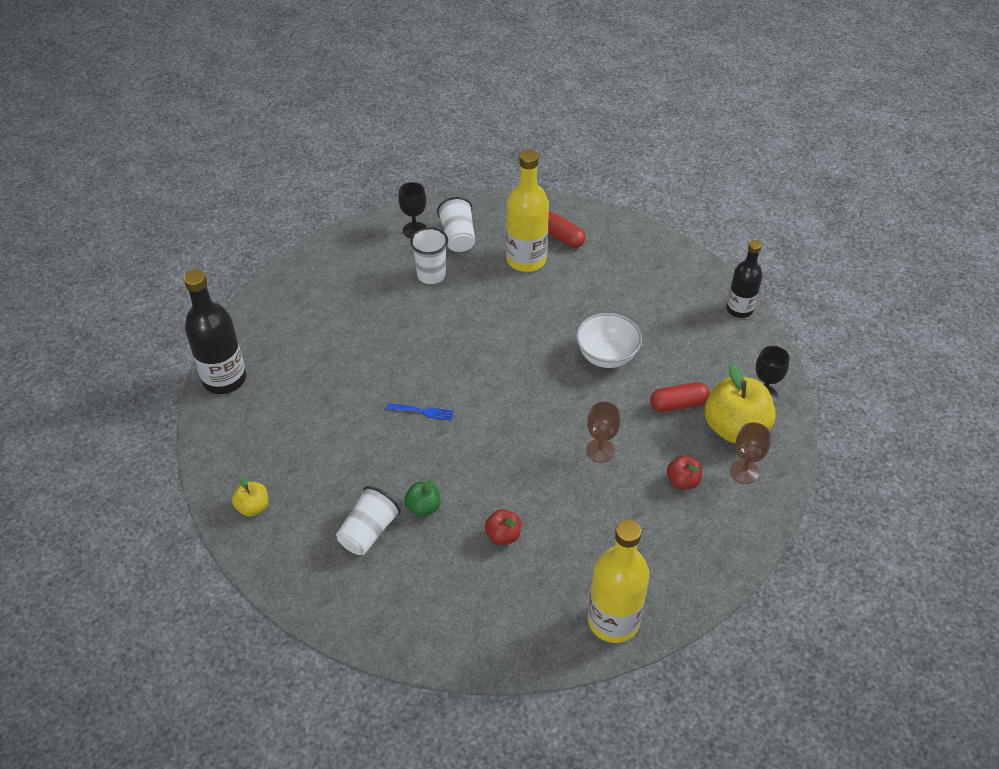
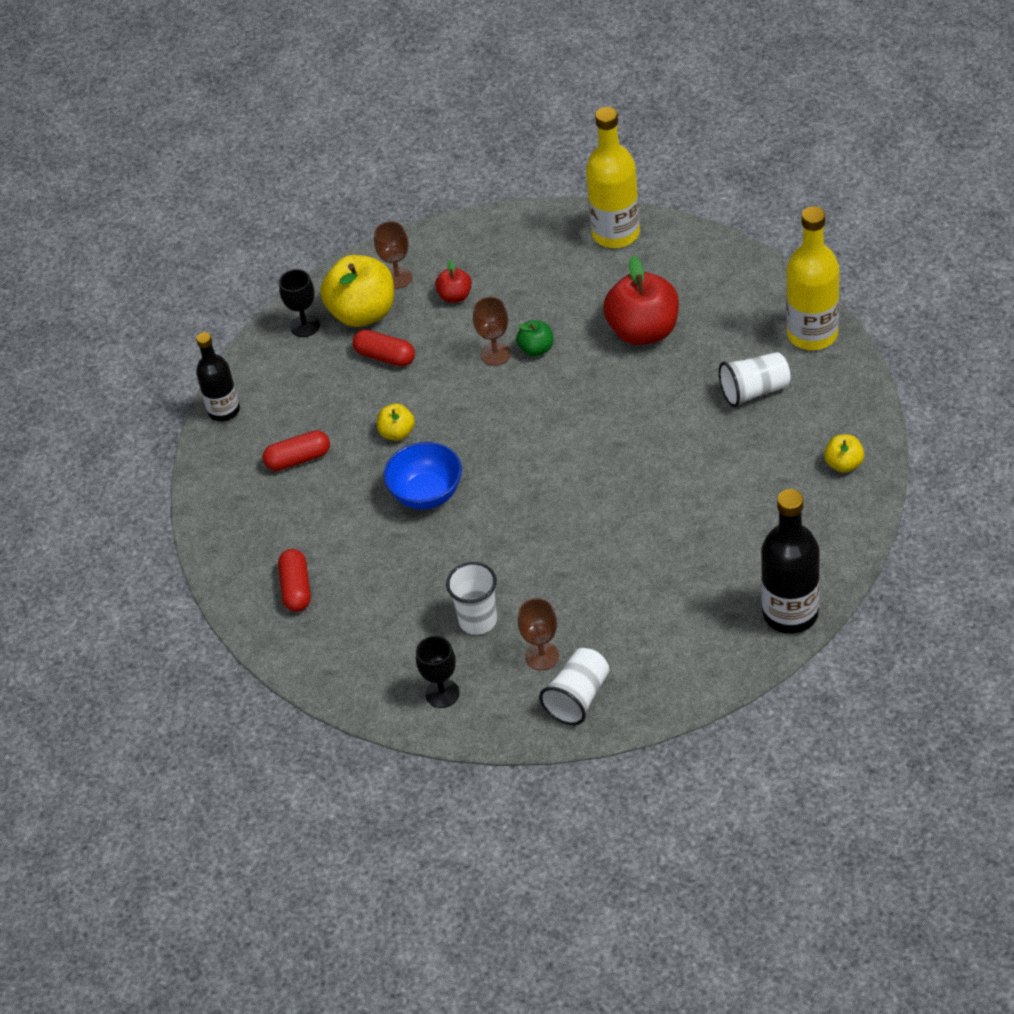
camera: 135 degrees left, 0 degrees up
blue fork [387,403,454,421] -> none
green apple [404,478,441,517] -> green apple moved to [516,320,553,357]
white cup [437,197,475,252] -> white cup moved to [539,648,609,725]
red apple [485,509,521,545] -> red apple [603,256,679,345], size x2.02
yellow bottle [506,150,549,272] -> yellow bottle moved to [786,206,839,350]
white bowl [576,313,642,368] -> yellow apple [377,404,415,441]
none -> red capsule [262,430,330,471]
none -> blue bowl [383,442,462,510]
none -> brown goblet [518,598,559,671]

